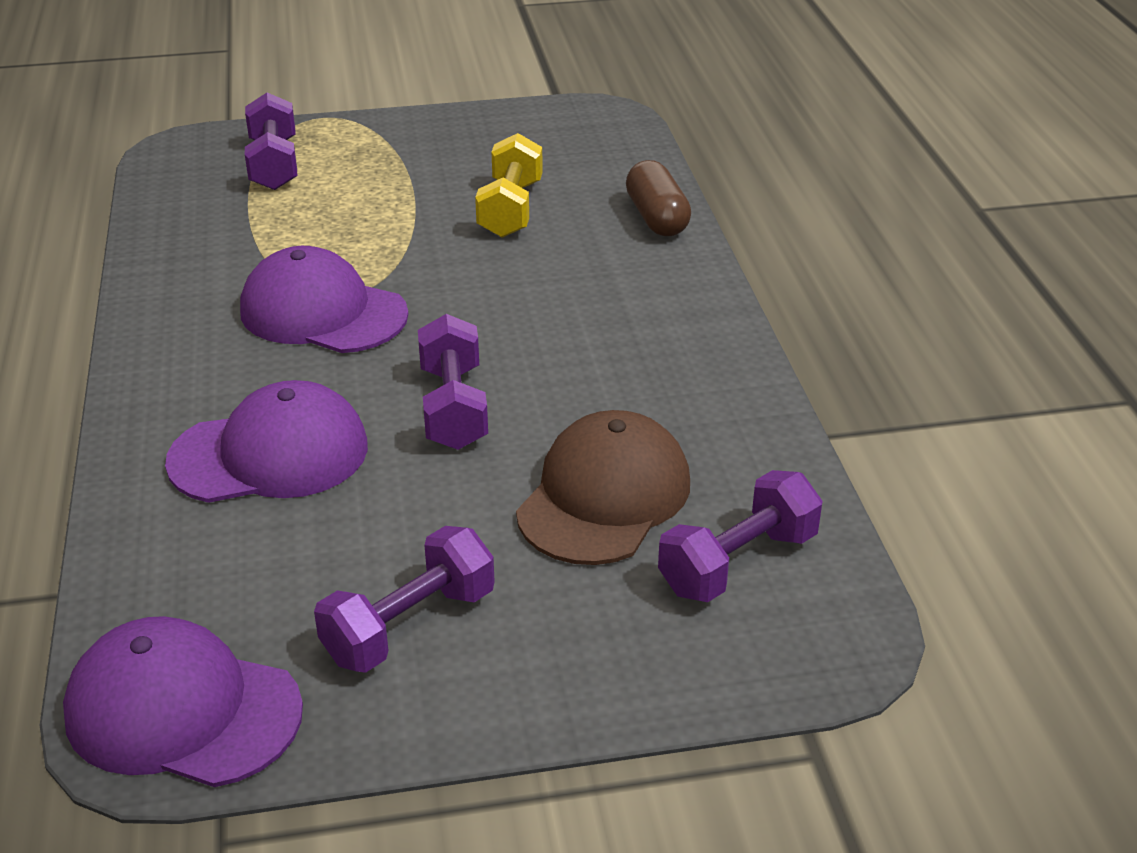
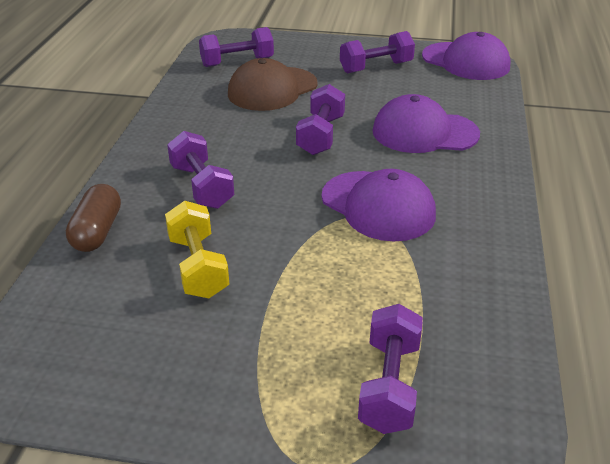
camera: 160 degrees left, 0 degrees up
yellow dumbbell [475,133,543,238] -> yellow dumbbell turned 45 degrees counterclockwise [165,201,229,298]
none -> purple dumbbell [167,131,234,209]

